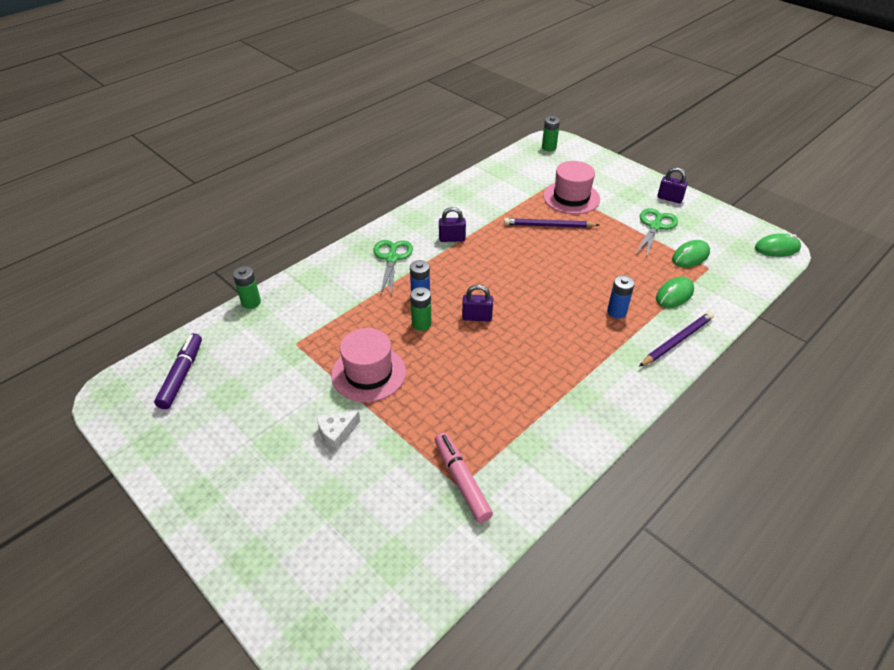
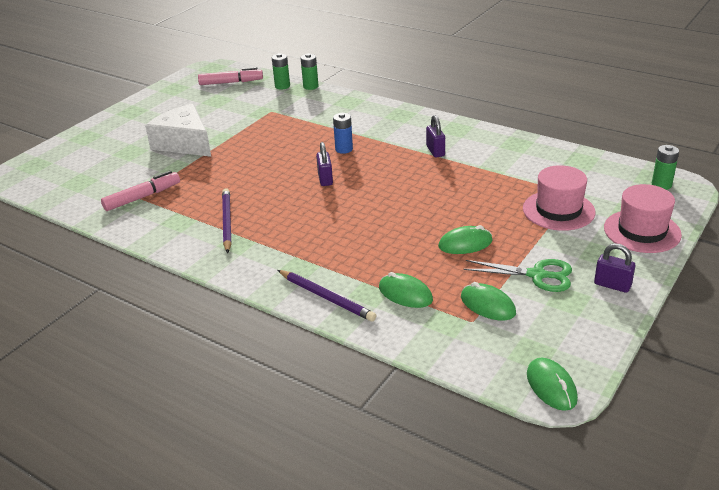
camera: 80 degrees right, 10 degrees down
purple marker [154,333,202,409] -> pink marker [198,67,263,85]
white cheese [317,411,360,451] -> white cheese [145,104,211,157], size x2.13
pink hat [331,328,406,402] -> pink hat moved to [604,184,682,253]
green scissors [373,240,413,297] -> none
green battery [410,287,432,331] -> green battery moved to [272,53,290,90]
purple pencil [504,218,599,228] -> purple pencil moved to [222,188,232,253]
blue battery [607,275,635,319] -> none
purple padlock [657,167,688,203] -> purple padlock turned 75 degrees counterclockwise [594,243,635,293]
none -> green mouse [438,225,493,254]

